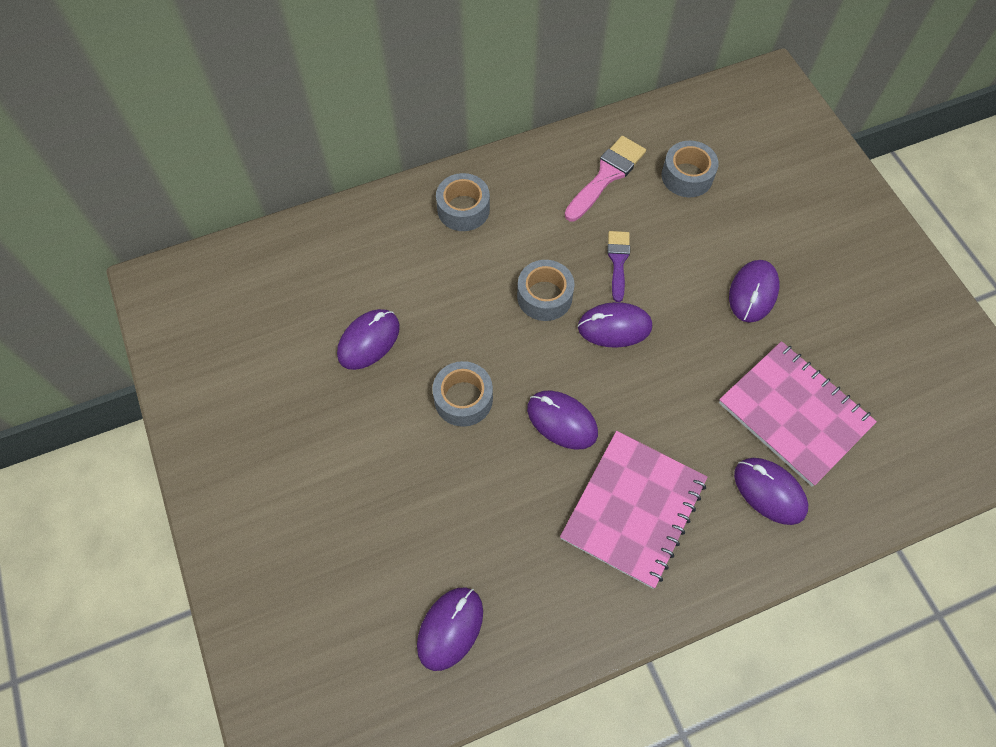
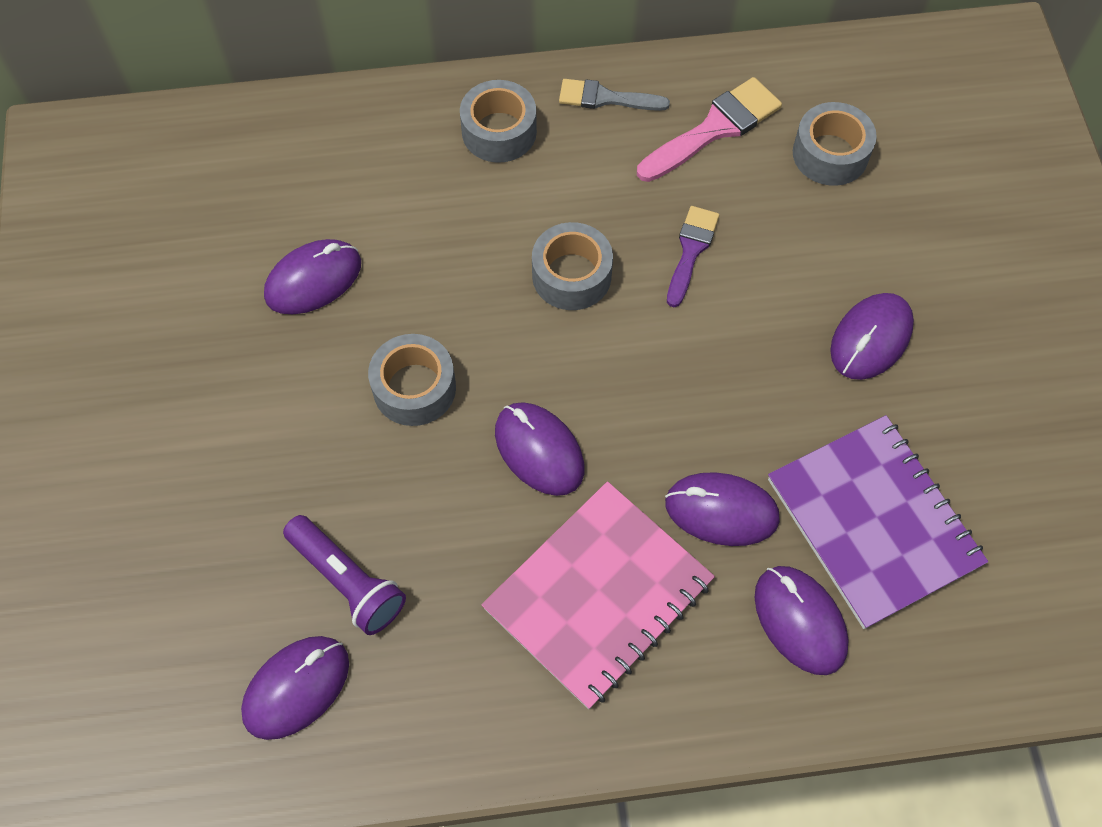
camera: 15 degrees right, 0 degrees up
purple mouse [578,302,652,348] -> purple mouse moved to [665,472,780,546]
pink notebook [719,341,877,486] -> purple notebook [768,415,988,629]
none -> purple flashlight [283,515,406,635]
none -> grey brush [559,79,670,111]

